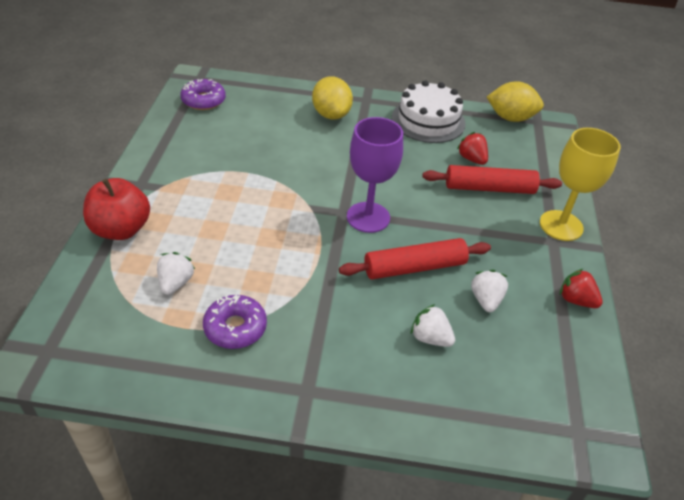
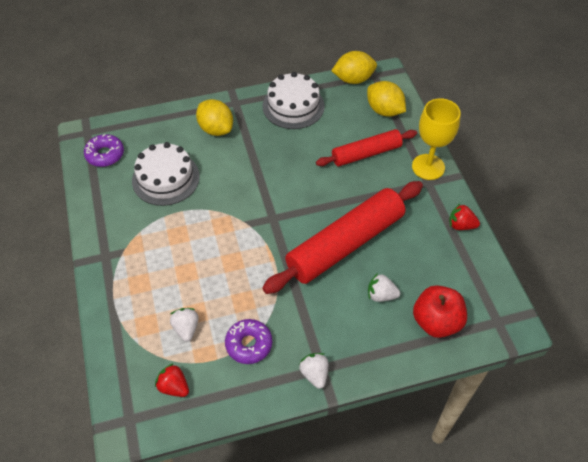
camera: 20 degrees left, 10 degrees up
red apple [83,178,150,240] -> red apple moved to [413,285,467,338]
red rolling pin [339,238,491,279] -> red rolling pin [262,181,423,294], size x1.68
purple goblet [347,117,403,233] -> none
red strawberry [457,132,488,165] -> red strawberry moved to [155,363,189,397]
white strawberry [471,270,508,312] -> white strawberry moved to [299,353,328,389]
none -> white cake [132,142,200,206]
none -> yellow lemon [367,81,406,117]

